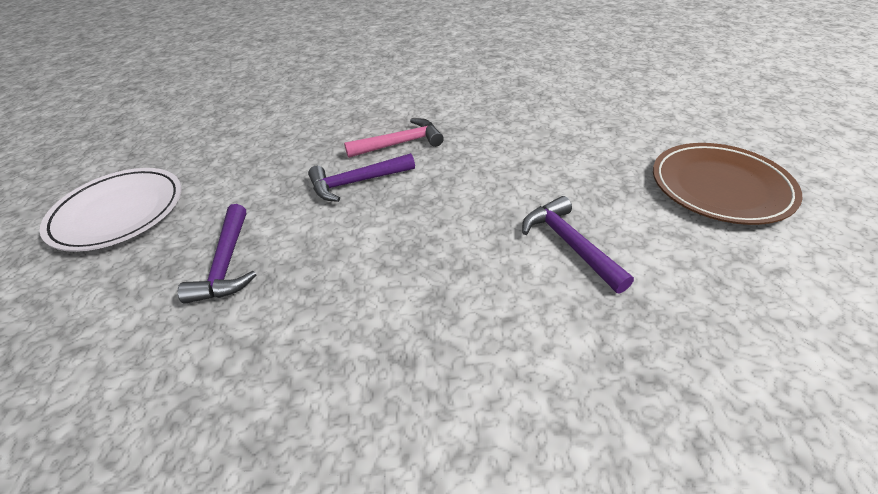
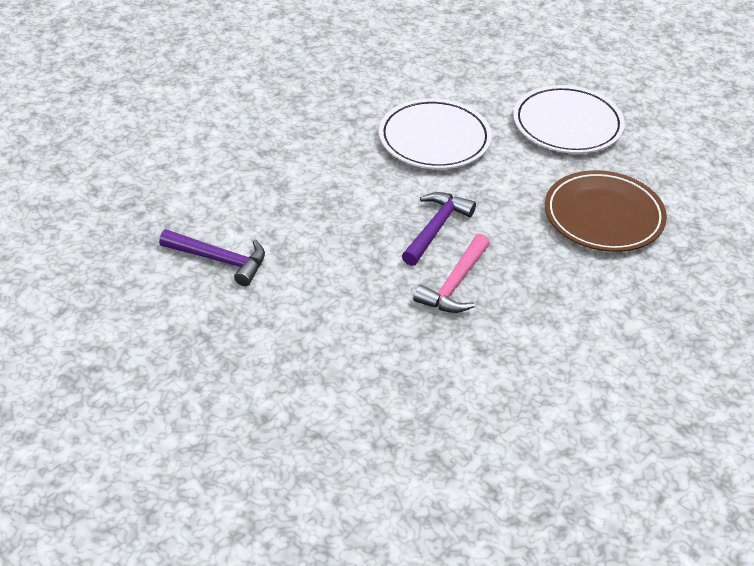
camera: 135 degrees right, 0 degrees up
purple hammer [178,204,256,304] -> white plate [379,98,492,169]
brown plate [653,143,802,225] -> brown plate moved to [545,170,667,252]

